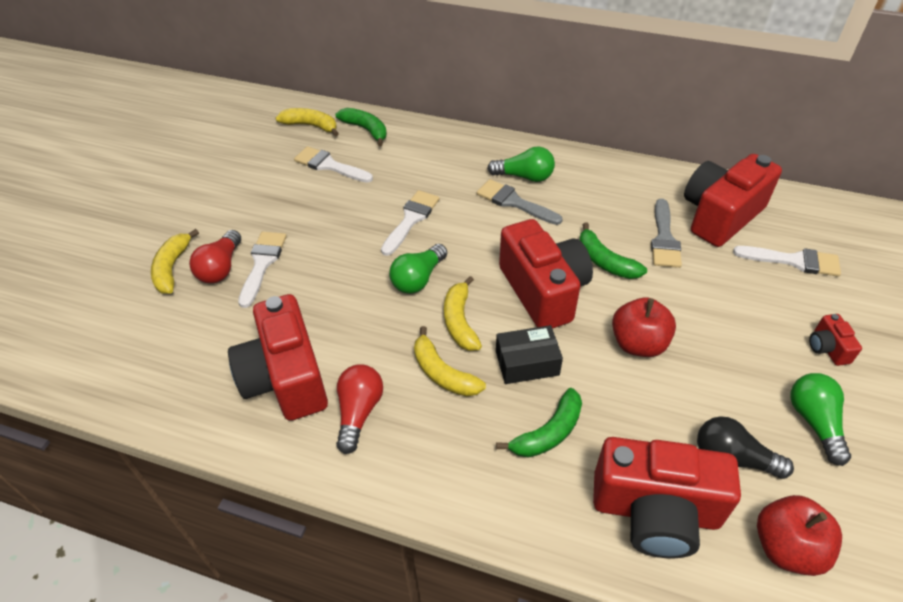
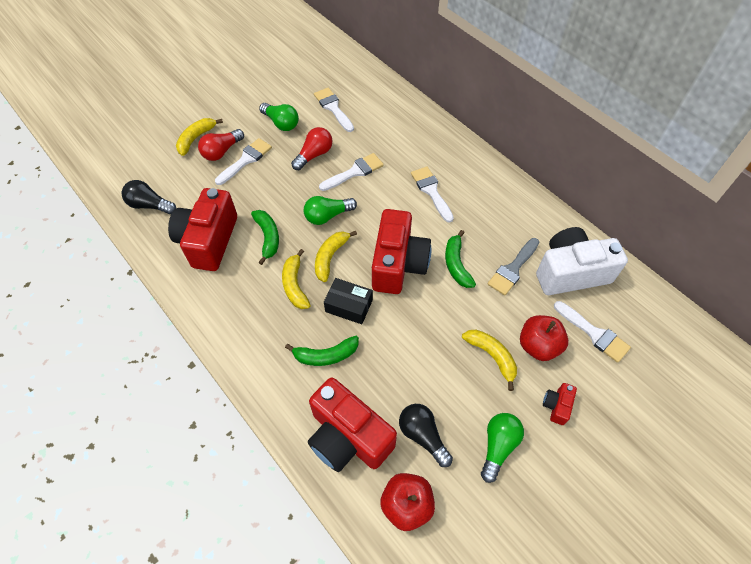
camera: 30 degrees right, 10 degrees up
yellow banana [276,108,339,136] -> yellow banana moved to [462,330,517,391]
green banana [335,108,387,146] -> green banana moved to [251,210,279,265]
red light bulb [336,365,383,454] -> red light bulb moved to [291,127,333,170]
grey brush [477,179,563,225] -> white brush [411,166,454,223]
green light bulb [487,147,555,182] -> green light bulb moved to [259,103,299,131]
red apple [612,298,676,357] -> red apple moved to [520,315,569,361]
red camera [684,154,782,247] -> white camera [536,227,628,295]
none -> black light bulb [121,180,176,214]

